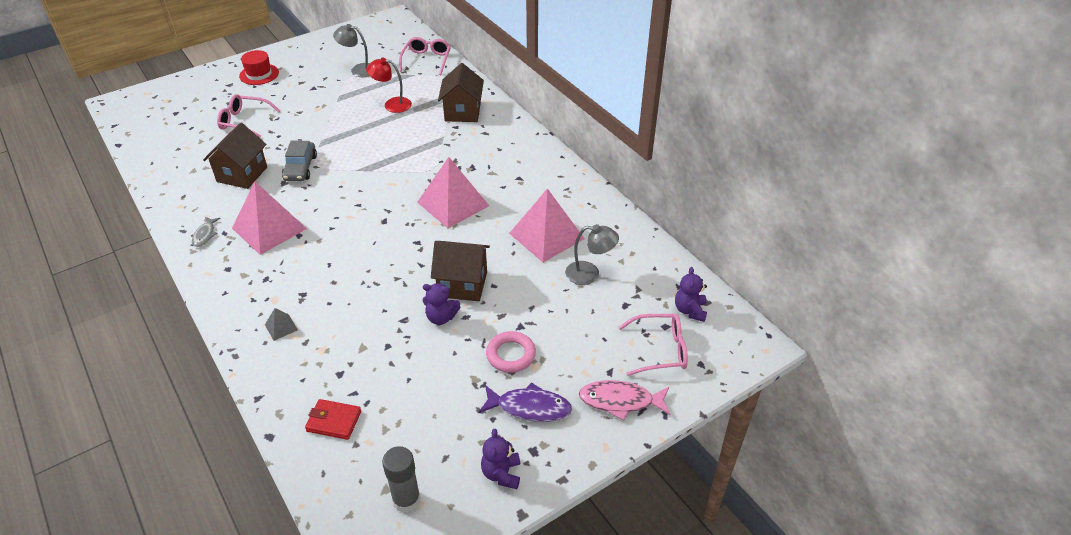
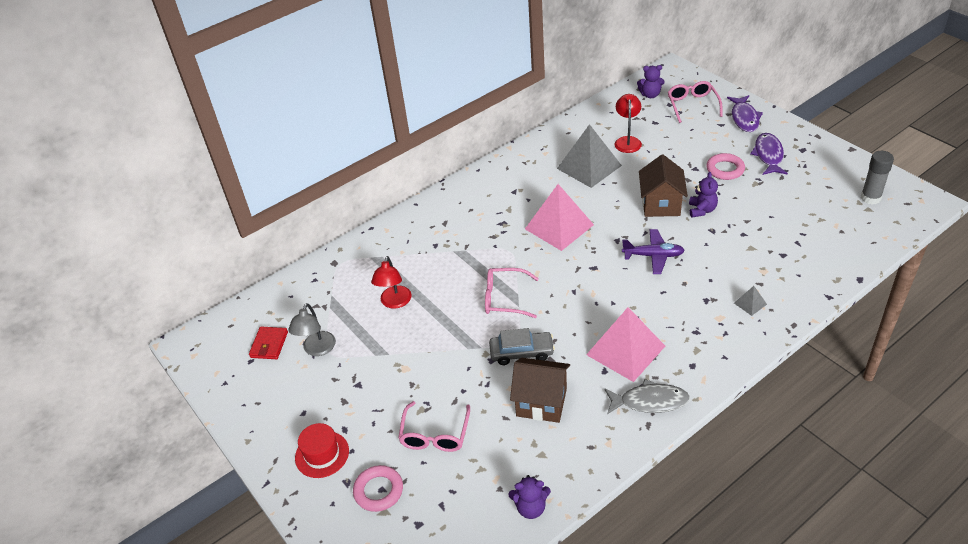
camera: 90 degrees left, 0 degrees up
grey fish [192,217,221,247] -> grey fish [604,379,690,414], size x1.69
red wallet [305,399,361,440] -> red wallet moved to [249,327,288,359]
pink glasses [399,37,451,75] -> pink glasses moved to [485,268,539,318]
brown house [438,63,484,122] -> none
purple teddy bear [481,429,520,489] -> purple teddy bear moved to [508,475,551,519]
pink pyramid [509,188,585,262] -> grey pyramid [557,124,622,188]
grey lamp [565,224,619,285] -> red lamp [615,94,642,153]
pink fish [579,380,670,421] -> purple fish [727,95,763,132]
none -> pink ring [353,465,403,512]
none -> purple plane [622,229,685,274]

